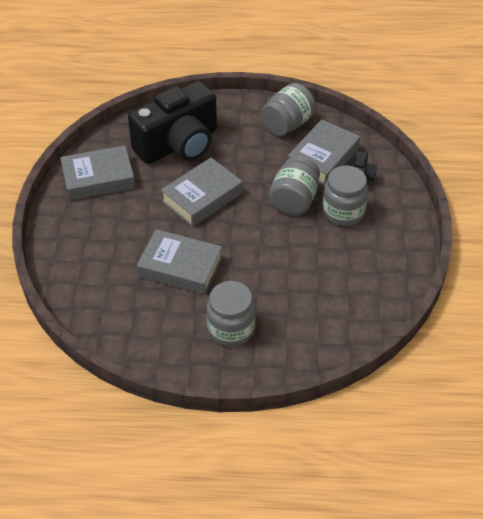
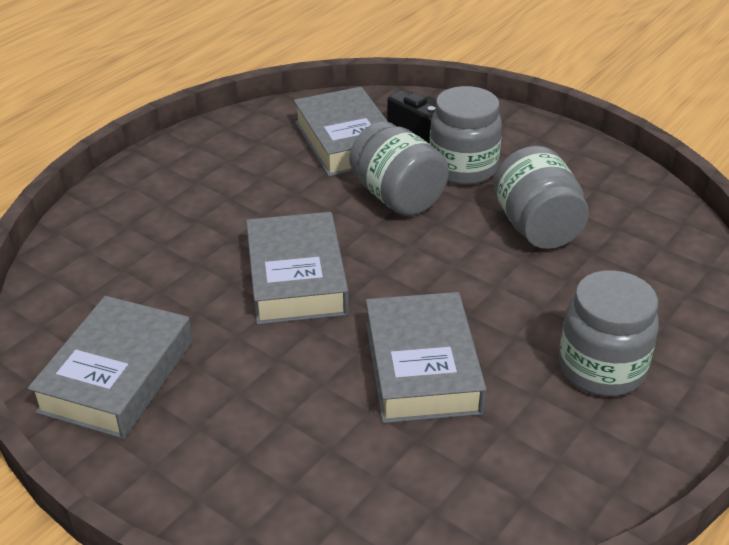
camera: 55 degrees left, 10 degrees down
black camera [128,81,217,164] -> none
grey book [137,229,222,295] -> grey book turned 60 degrees counterclockwise [366,292,487,423]
grey jar [261,83,316,136] -> grey jar moved to [493,146,589,249]

